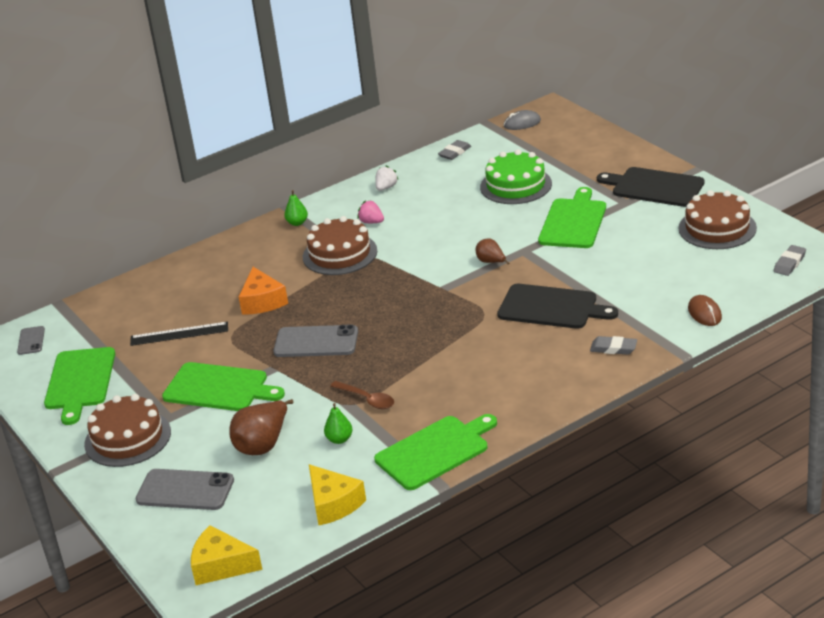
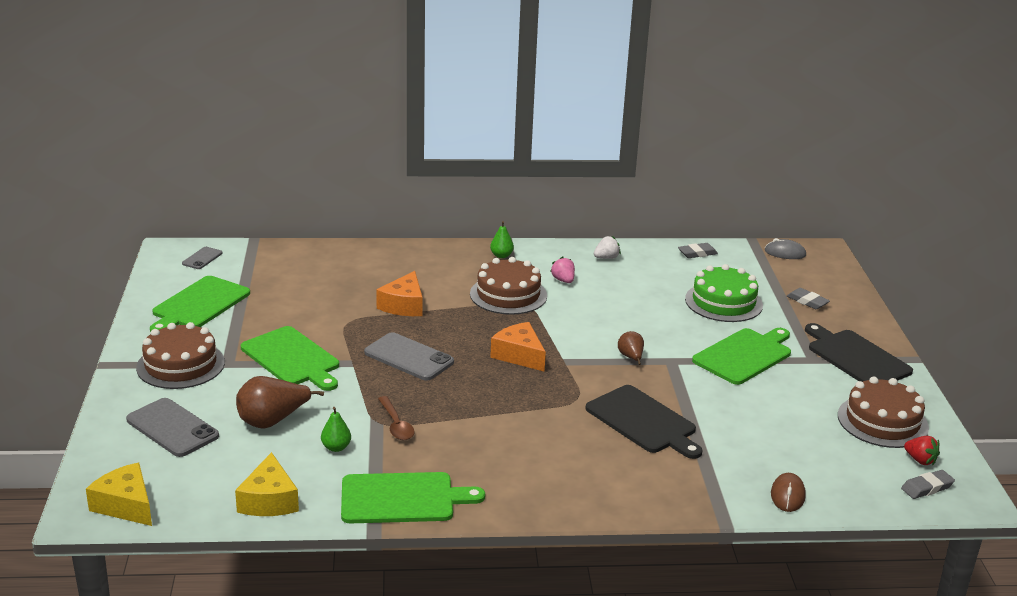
camera: 25 degrees right, 5 degrees down
black ruler [130,322,228,346] -> none
grey eraser [590,336,637,355] -> grey eraser moved to [787,288,830,309]
none -> orange cheese [490,322,546,372]
none -> red strawberry [904,436,940,465]

